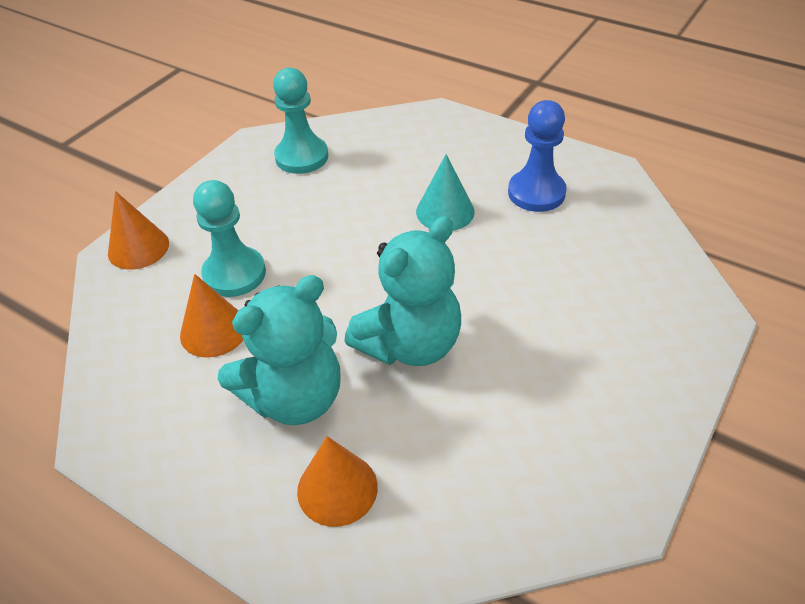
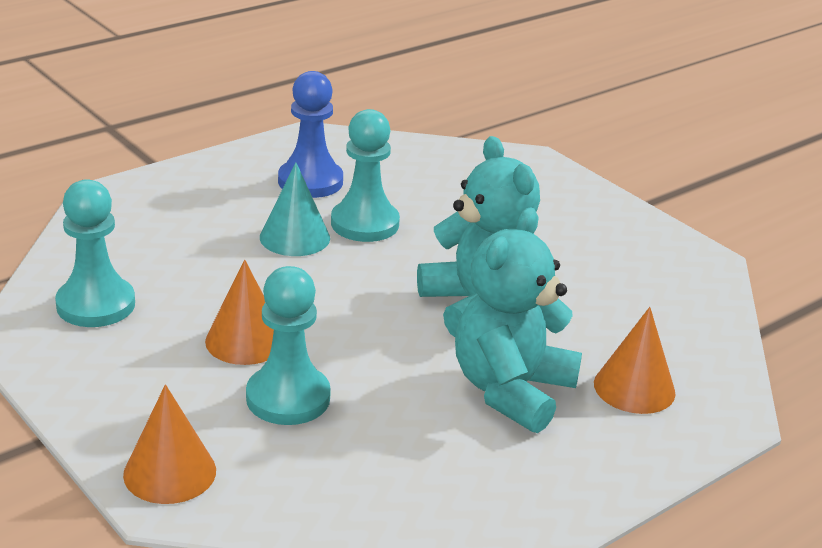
camera: 75 degrees left, 15 degrees down
orange cone [180,274,243,358] -> orange cone moved to [205,260,274,365]
turquoise teddy bear [218,275,341,425] -> turquoise teddy bear turned 135 degrees counterclockwise [455,208,582,433]
none -> turquoise pawn [331,109,400,242]

